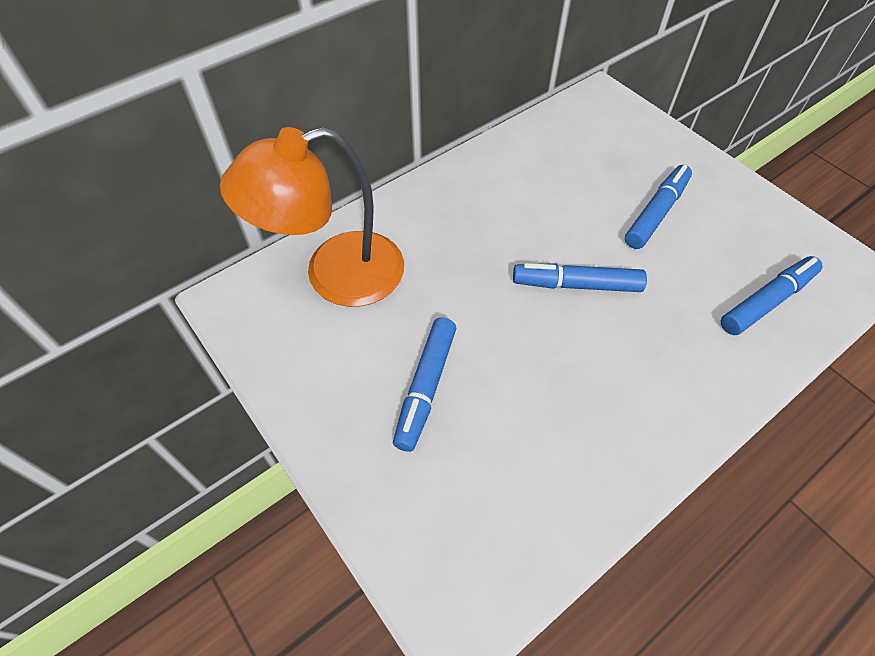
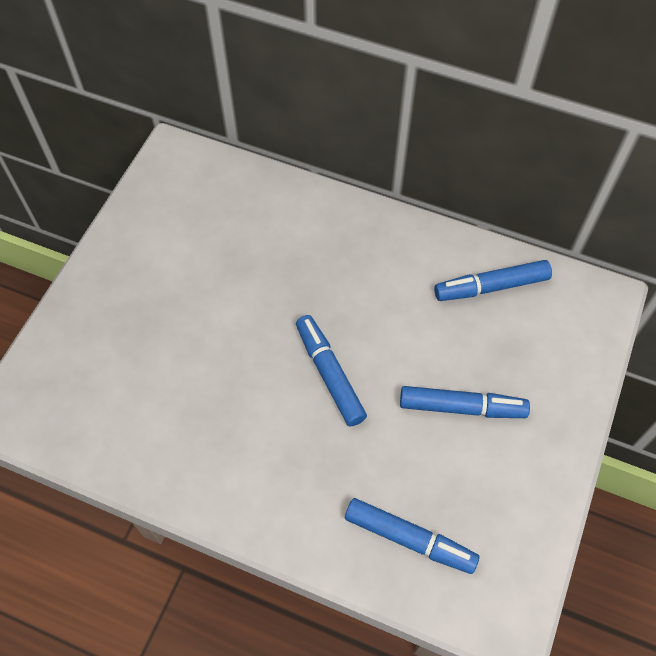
camera: 60 degrees right, 5 degrees up
orange lamp [220,127,404,307] -> none
blue marker [393,317,456,452] -> blue marker moved to [434,260,552,301]

